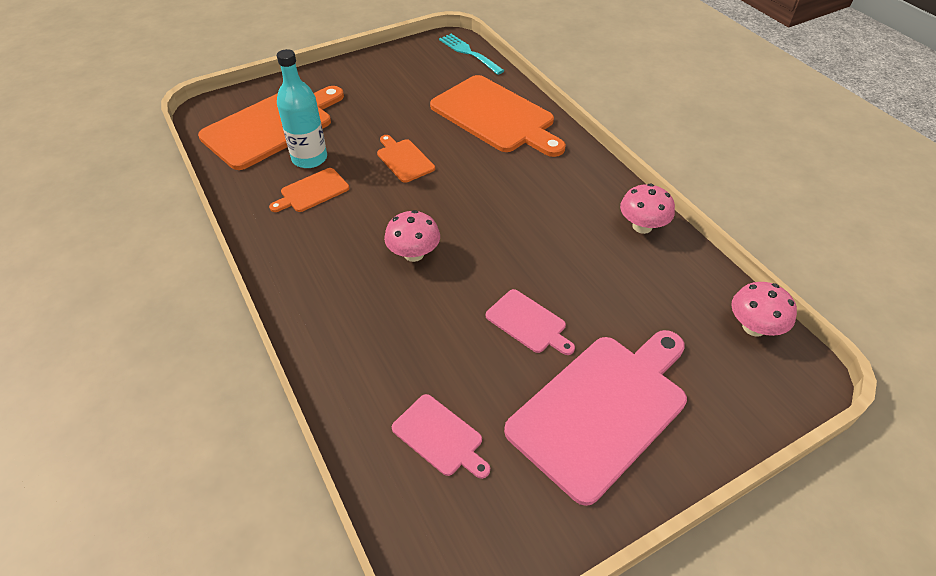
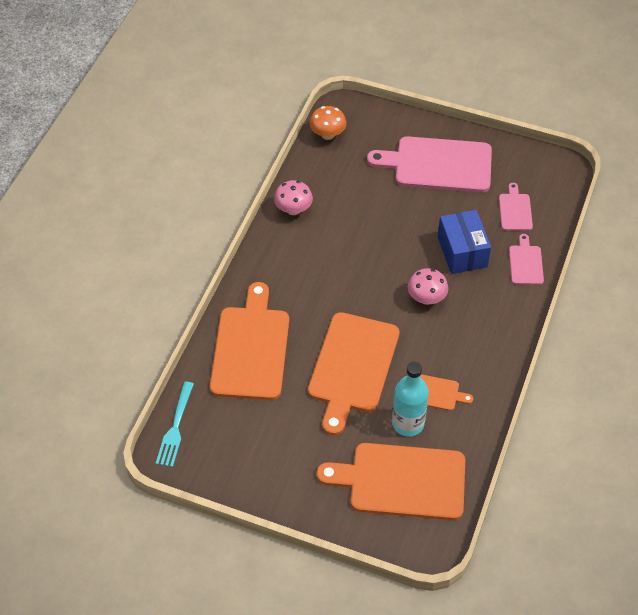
camera: 130 degrees left, 5 degrees up
orange cutting board [377,135,435,183] -> orange cutting board [308,312,400,435], size x2.10
pink cutting board [486,289,575,355] -> pink cutting board moved to [509,234,544,285]
pink mushroom [731,282,797,337] -> orange mushroom [310,106,347,140]
none -> blue box [438,210,491,274]

